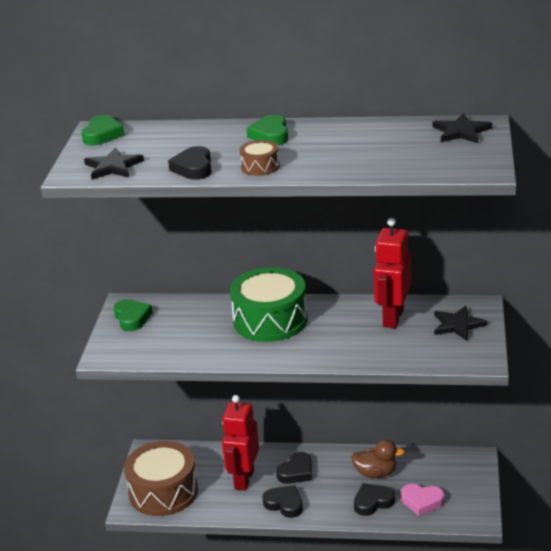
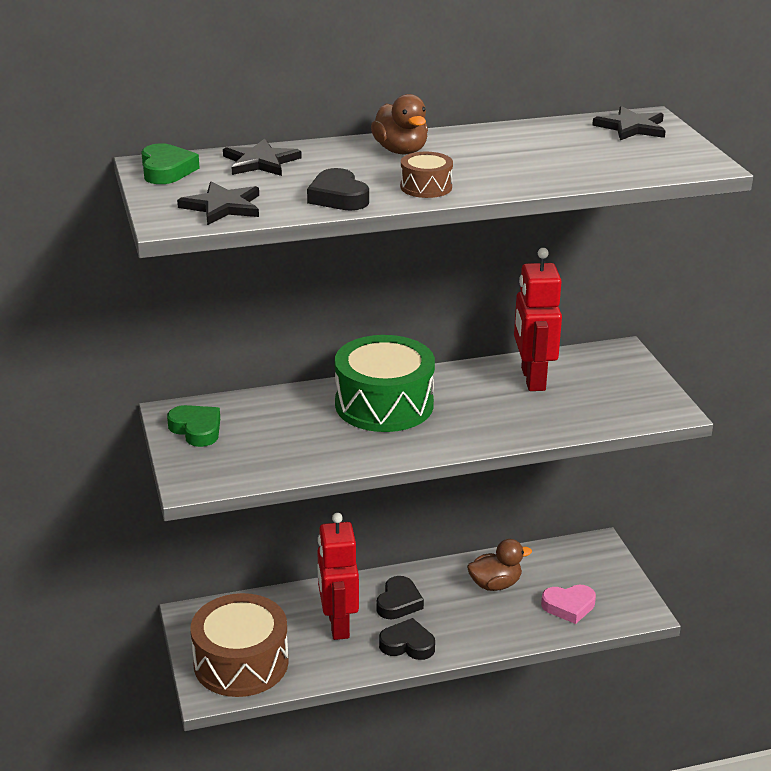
camera: 25 degrees left, 0 degrees up
green heart [246,115,288,145] -> brown duck [371,94,428,155]
black heart [354,483,395,516] -> none
black star [434,306,487,341] -> black star moved to [223,139,302,176]

